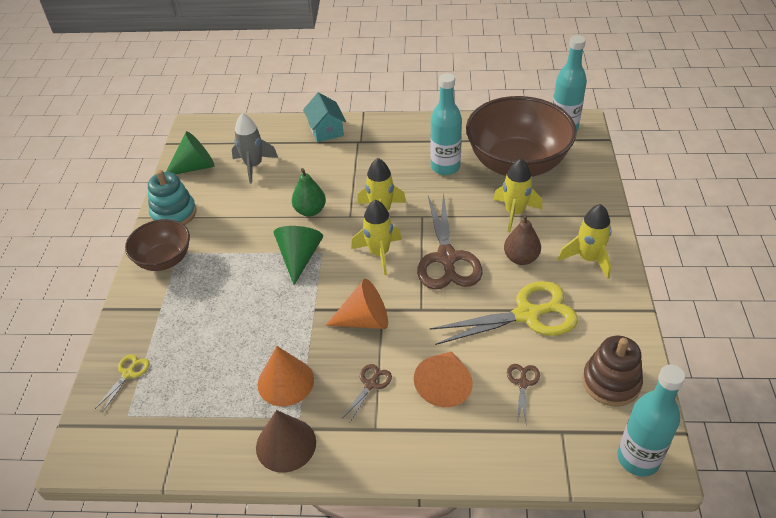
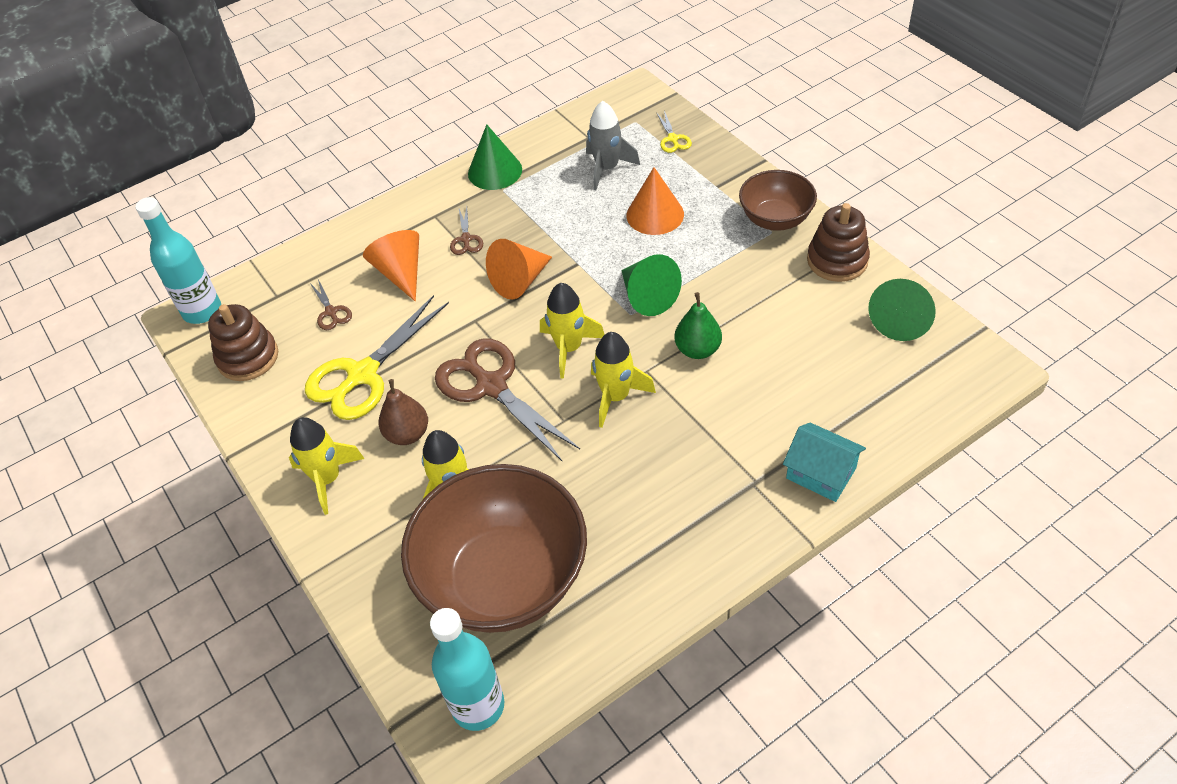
camera: 145 degrees right, 5 degrees up
turquoise stacking toy [148,170,196,225] -> brown stacking toy [807,203,870,282]
grey rocket [232,113,278,183] -> grey rocket moved to [586,101,640,190]
brown cone [256,410,316,473] -> green cone [468,124,522,190]
orange cone [257,346,314,406] -> orange cone moved to [627,167,684,235]
turquoise bottle [430,73,462,175] -> none

